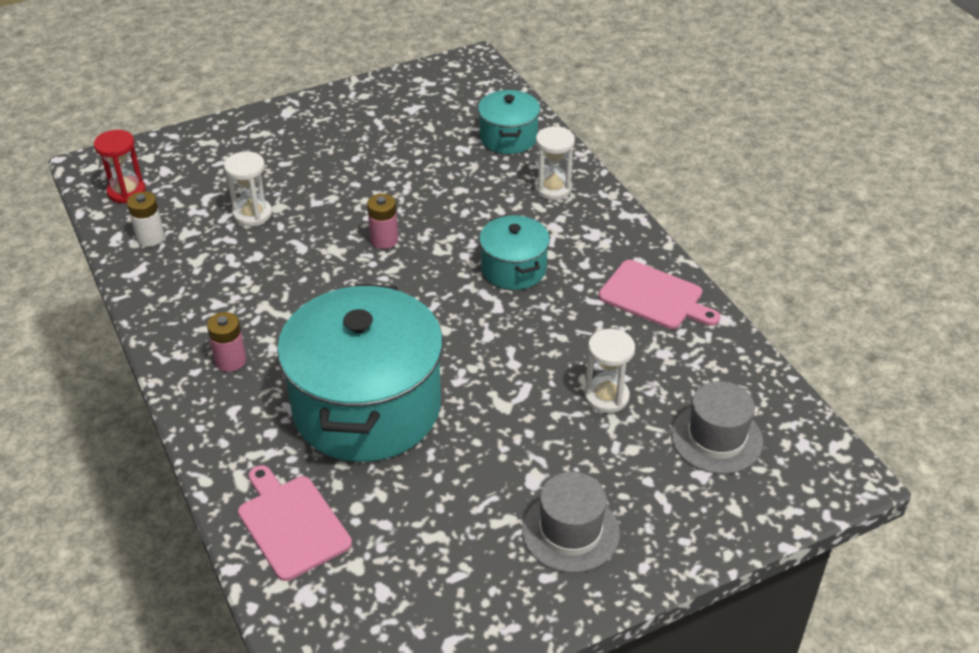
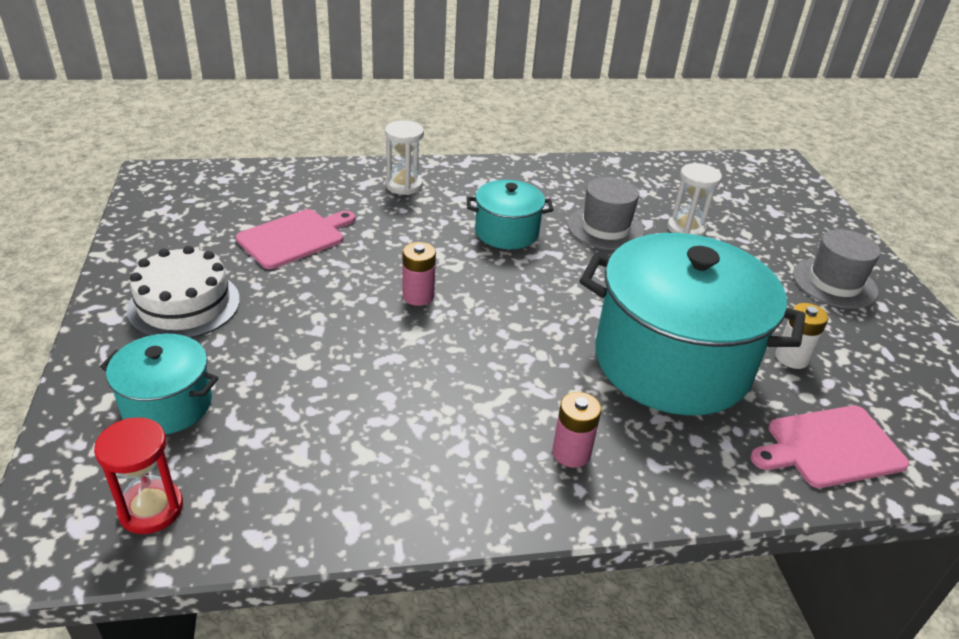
camera: 75 degrees left, 5 degrees down
white battery [127,191,165,247] -> white battery moved to [775,303,829,369]
white hourglass [224,151,272,226] -> none
turquoise pot [478,90,540,154] -> turquoise pot moved to [100,334,219,434]
pink cutting board [598,260,720,329] -> pink cutting board moved to [236,209,355,269]
grey hat [671,381,763,474] -> grey hat moved to [567,177,645,250]
none -> white cake [127,246,240,338]

